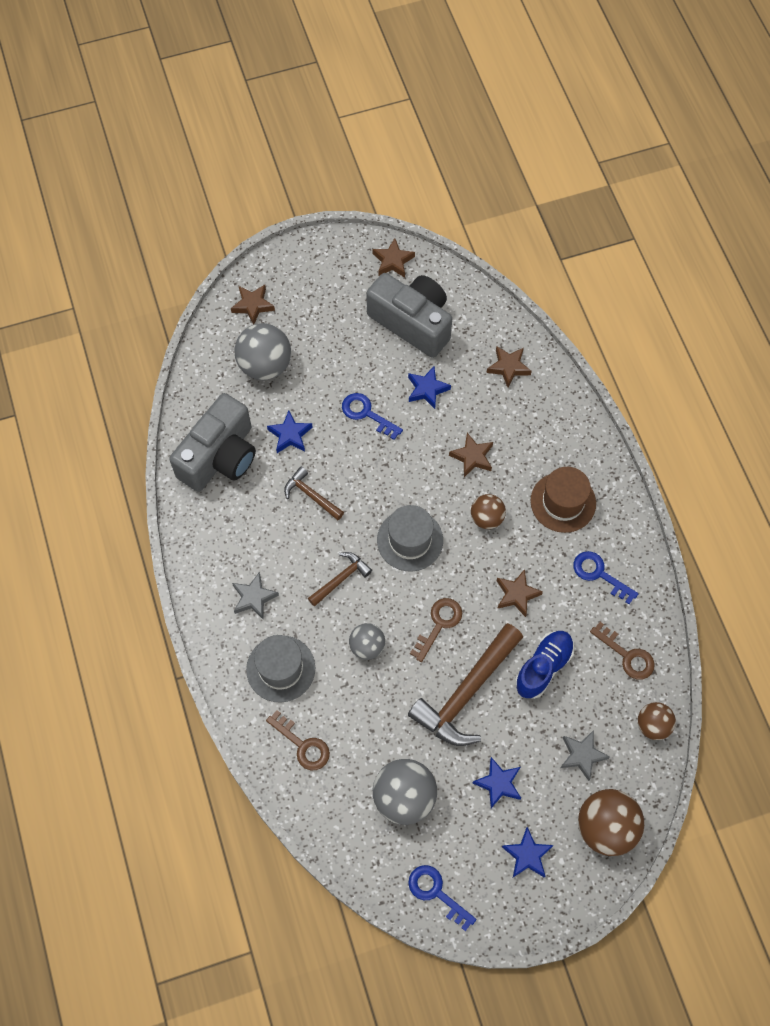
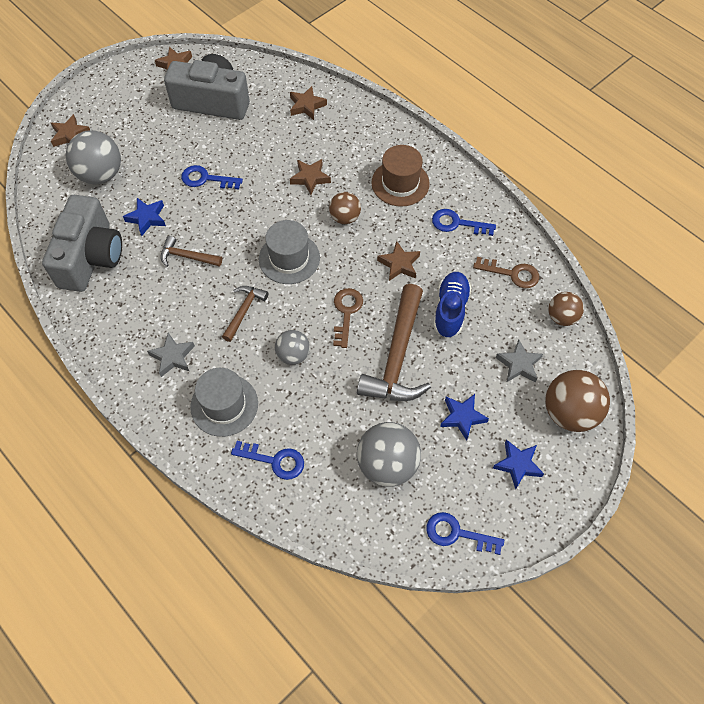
camera: 25 degrees left, 5 degrees down
brown key [266,710,330,770] -> blue key [231,441,304,480]
blue star [408,366,451,409] -> none

